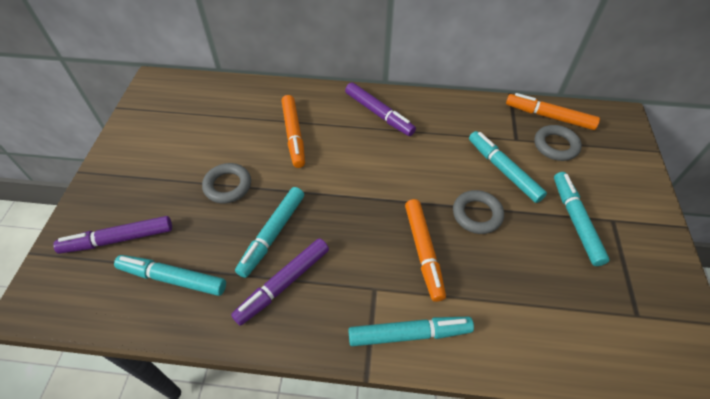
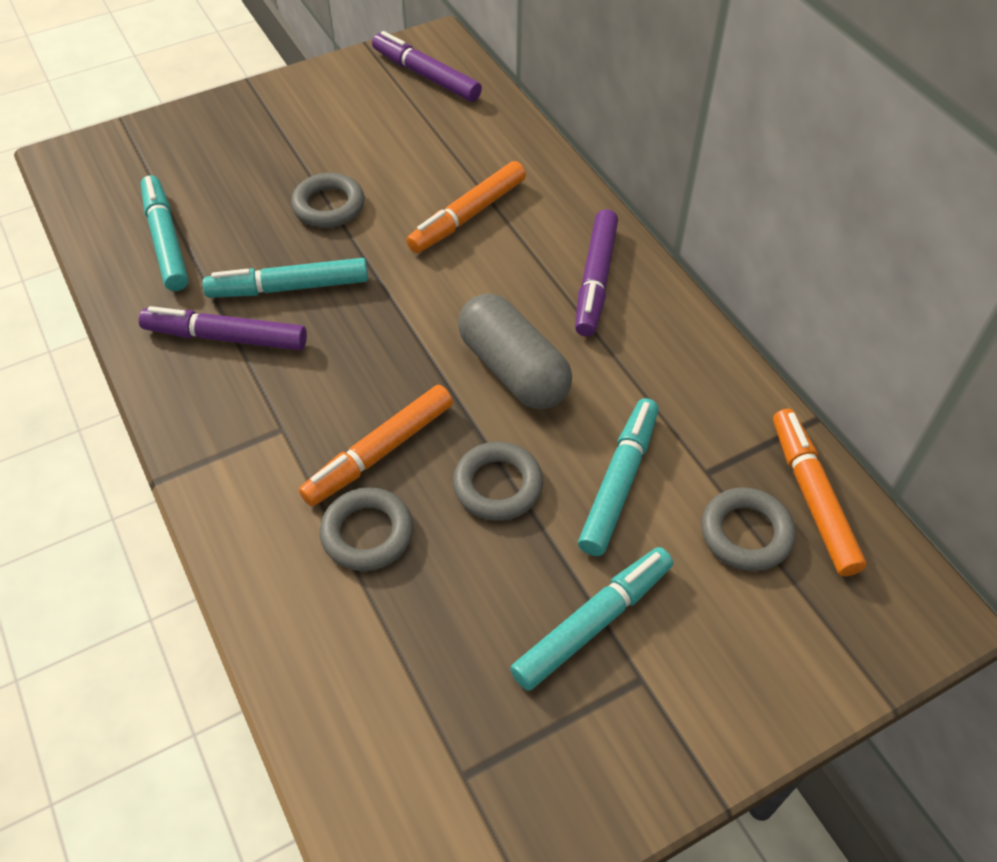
camera: 55 degrees right, 0 degrees up
purple marker [53,216,172,254] -> purple marker moved to [372,31,482,102]
turquoise marker [348,317,474,346] -> none
none -> grey ring [320,487,413,571]
none -> grey capsule [458,293,572,409]

